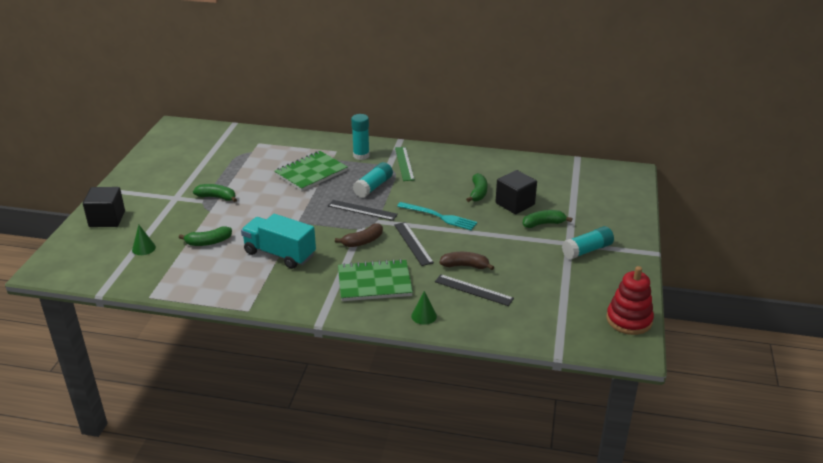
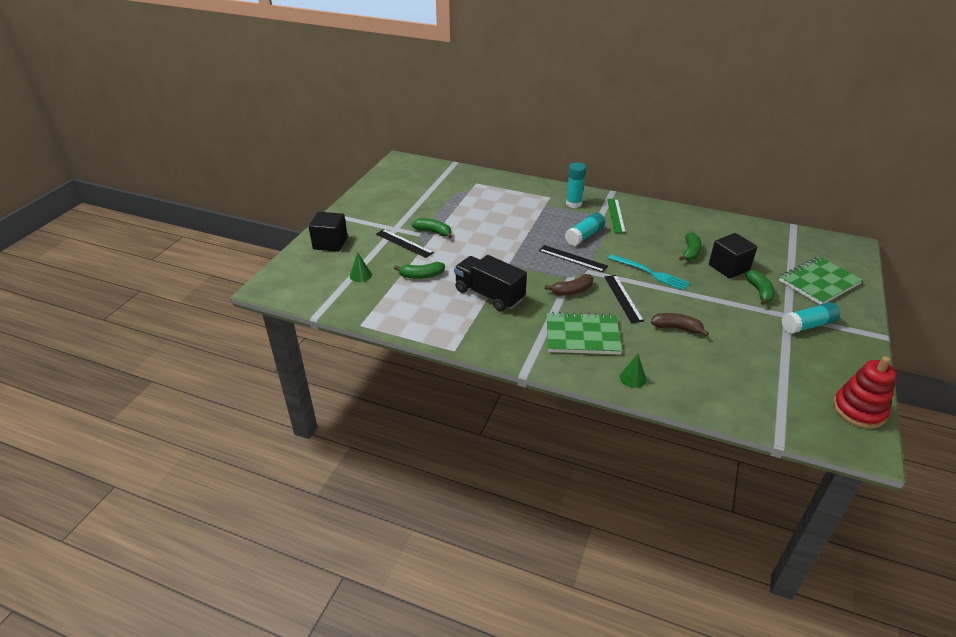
camera: 10 degrees right, 5 degrees up
turquoise truck [241,214,316,269] -> black truck [454,255,527,312]
green notebook [274,151,348,191] -> green notebook moved to [779,256,863,305]
black ruler [435,274,514,306] -> black ruler moved to [376,229,434,258]
green banana [522,210,572,228] -> green banana turned 90 degrees clockwise [745,270,775,305]

